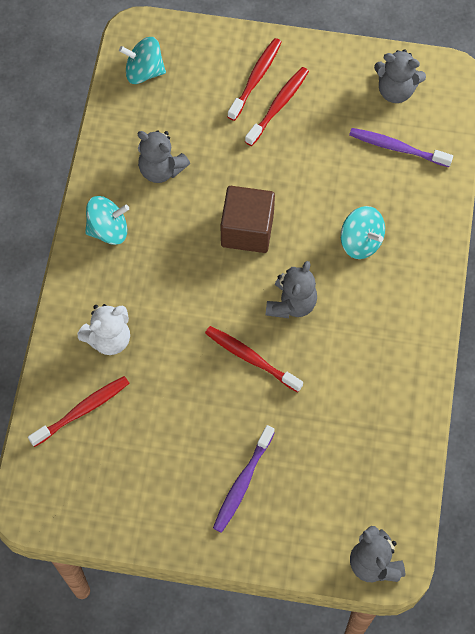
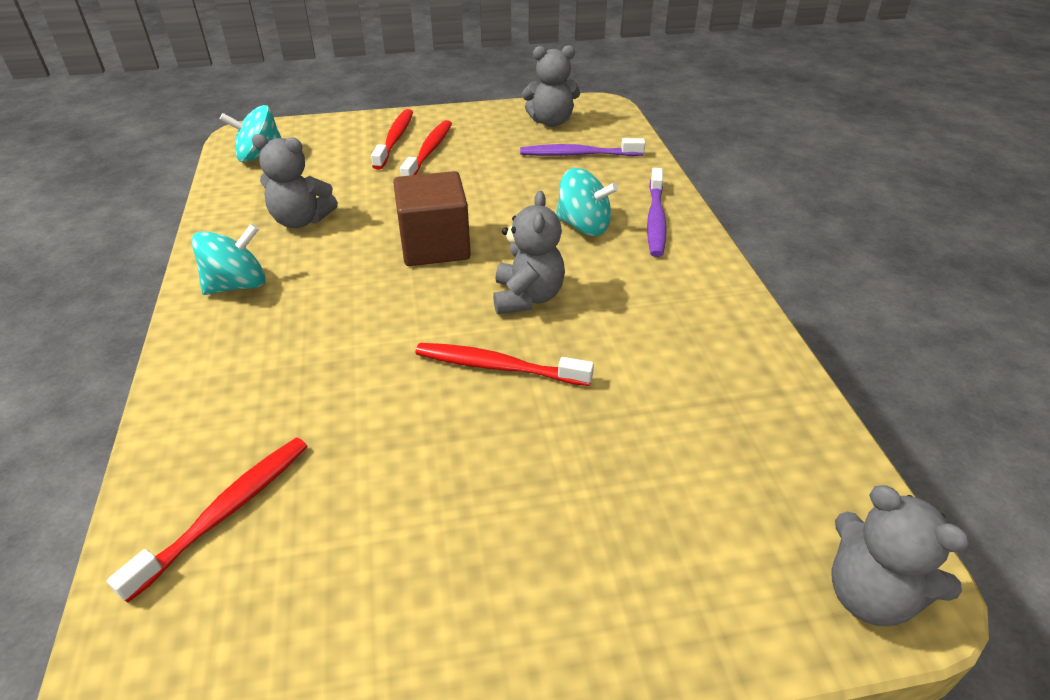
camera: 20 degrees left, 25 degrees down
white teddy bear [77,304,130,355] -> none
purple toothbrush [213,425,275,533] -> purple toothbrush moved to [647,168,667,257]

